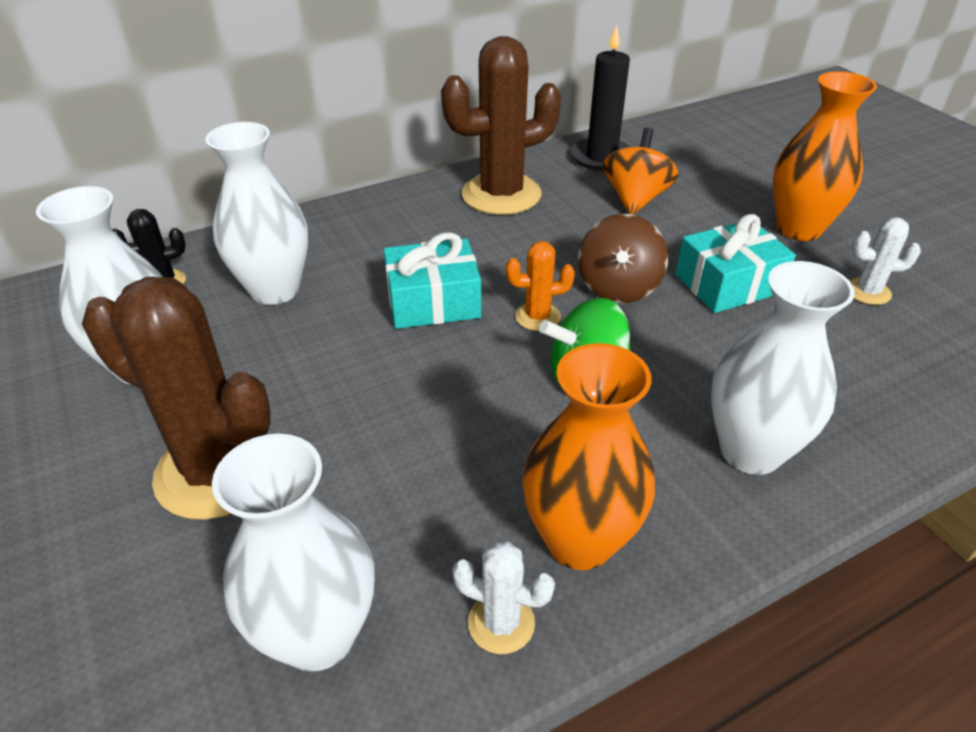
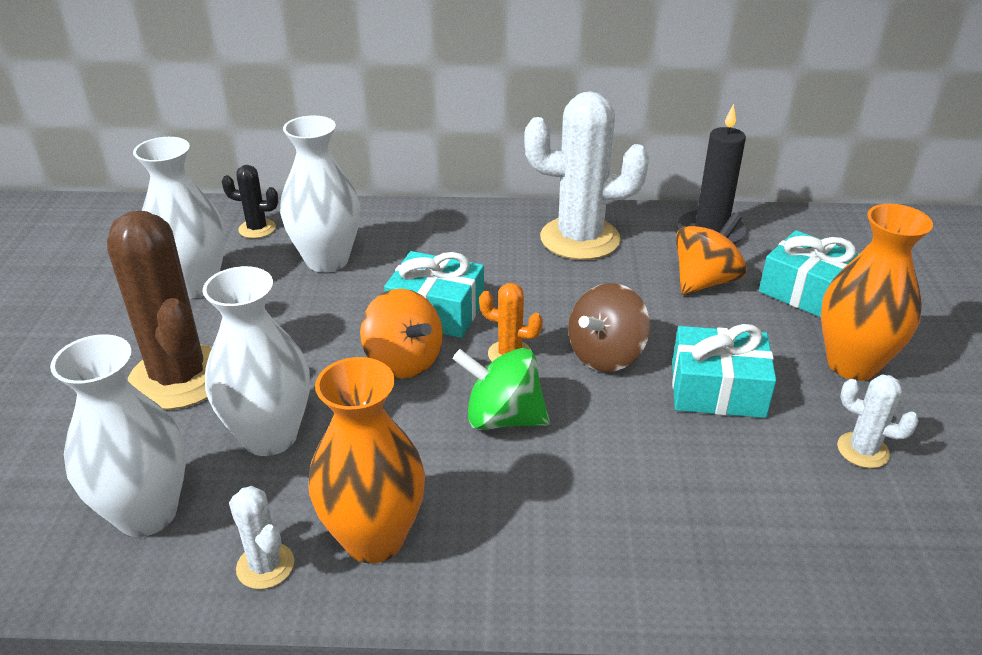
camera: 30 degrees right, 5 degrees down
brown cactus [441,36,561,215] -> white cactus [524,91,649,260]
white vase [711,261,855,475] -> white vase moved to [202,266,310,456]
none -> orange spinning top [360,289,443,379]
none -> turquoise gift [759,230,859,317]

